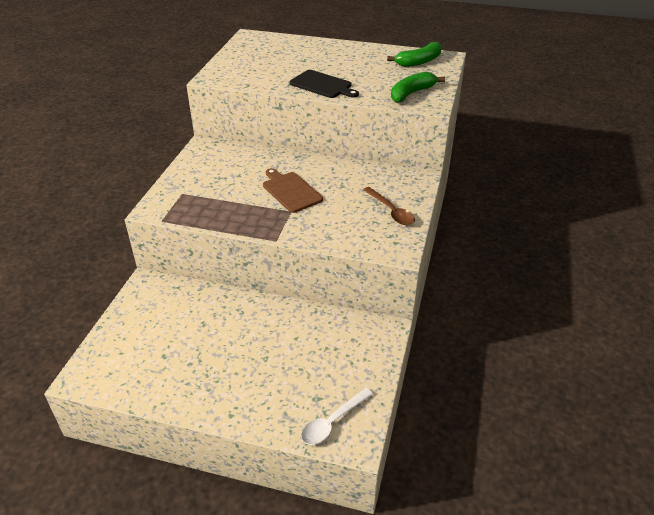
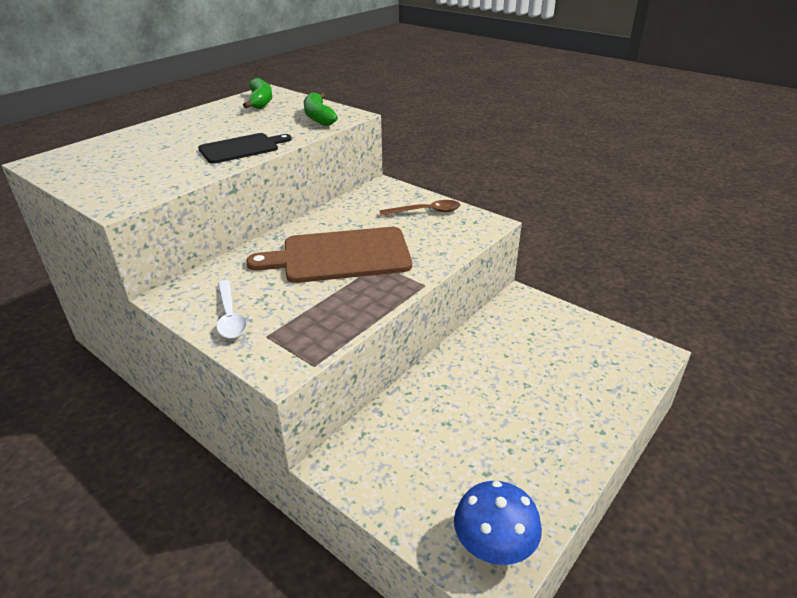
camera: 65 degrees left, 5 degrees down
brown cutting board [263,168,323,213] -> brown cutting board [246,227,412,283], size x1.66
white spoon [301,388,373,445] -> white spoon moved to [217,280,247,339]
none -> blue mushroom [454,481,542,565]

